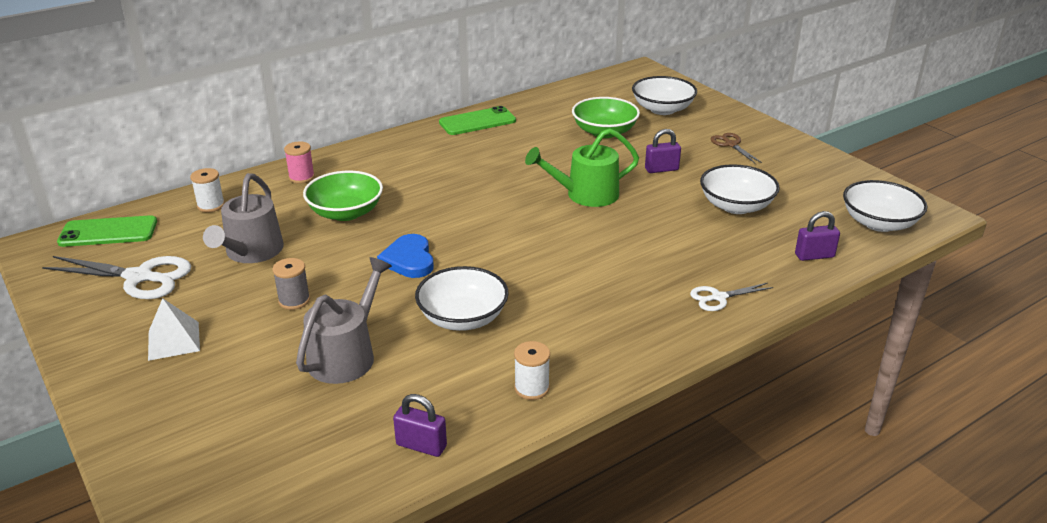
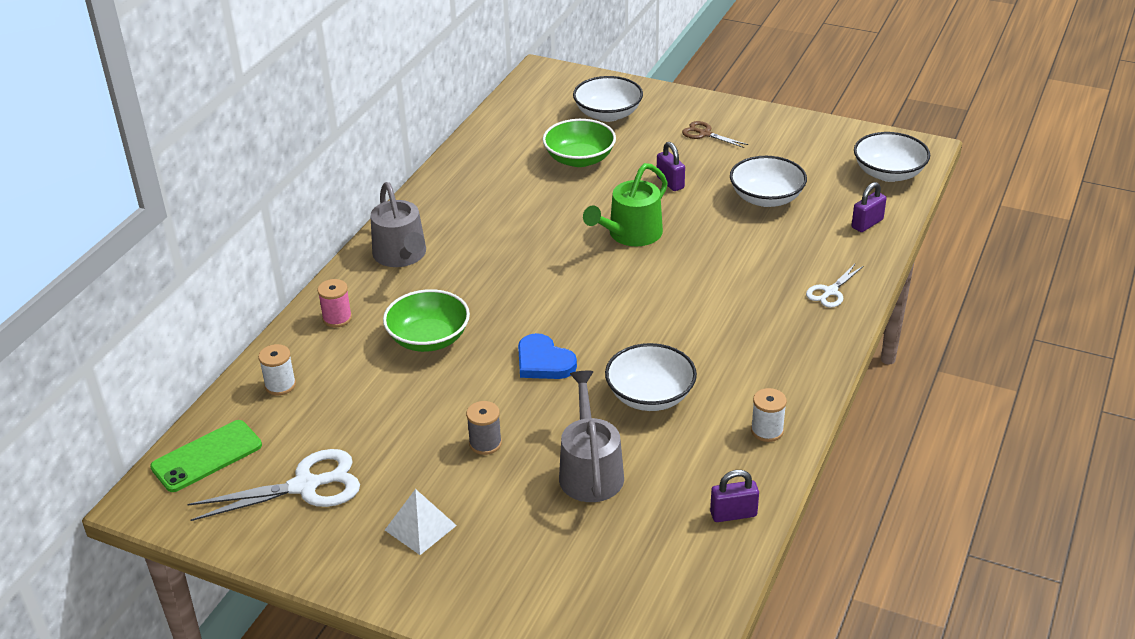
camera: 30 degrees left, 5 degrees up
grey watering can [203,173,284,263] -> grey watering can moved to [371,182,426,267]
green phone [439,106,516,135] -> none
purple padlock [645,129,681,173] -> purple padlock turned 75 degrees counterclockwise [657,142,685,191]

